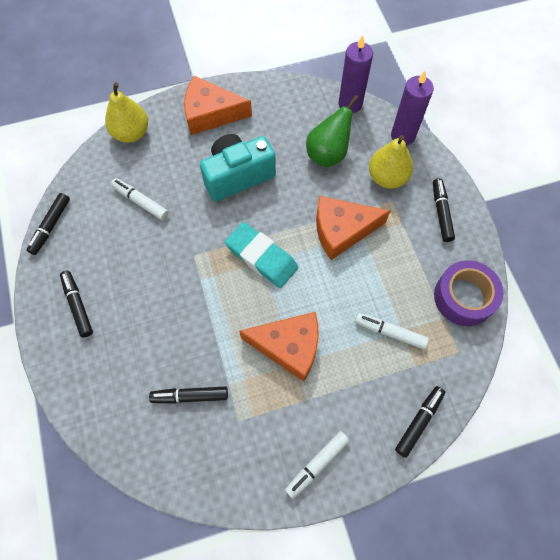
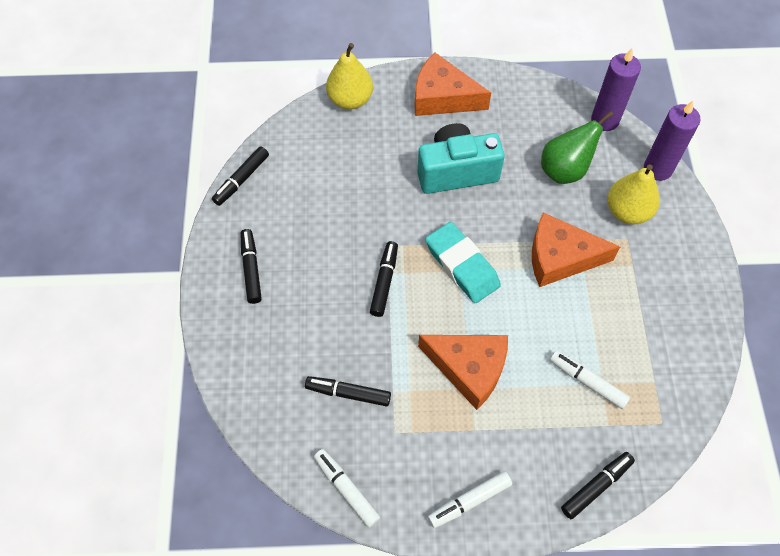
camera: 15 degrees right, 5 degrees down
white marker [111,178,169,220] -> white marker moved to [314,449,381,528]
black marker [433,178,455,242] -> black marker moved to [370,241,398,317]
purple tape [434,260,503,326] -> none

